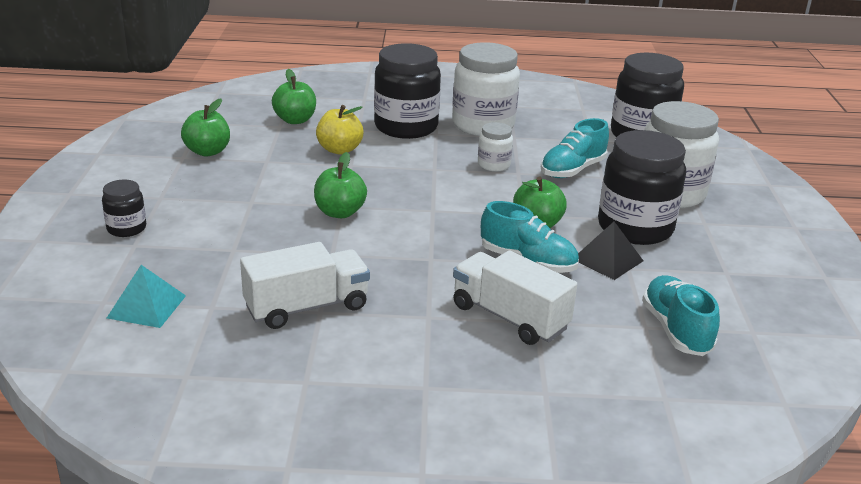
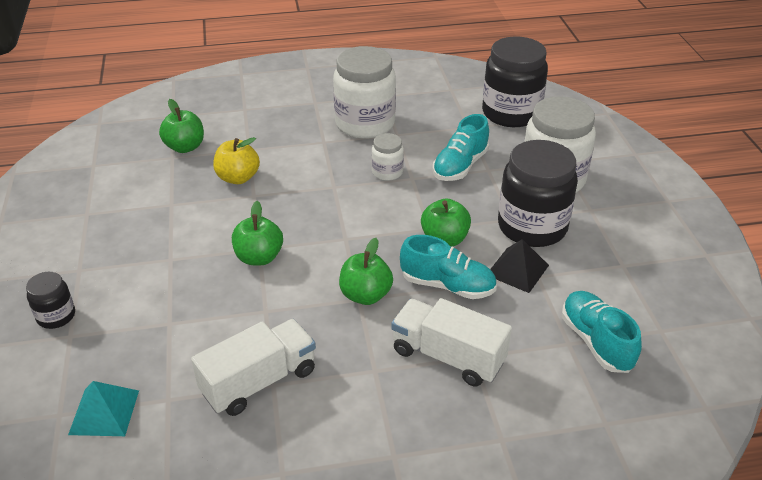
camera: 10 degrees left, 10 degrees up
green apple [181,98,230,156] -> green apple moved to [339,238,393,305]
black jar [374,43,441,139] -> none

